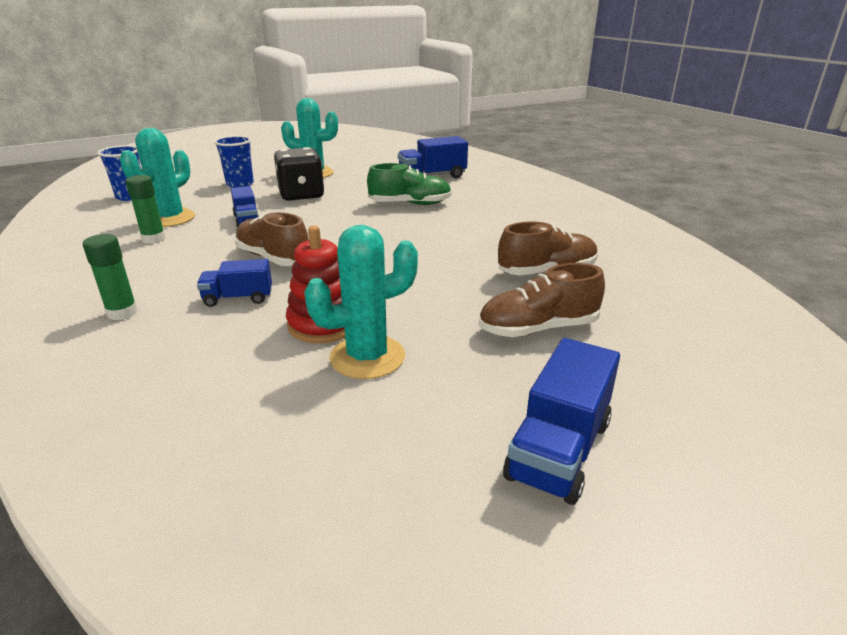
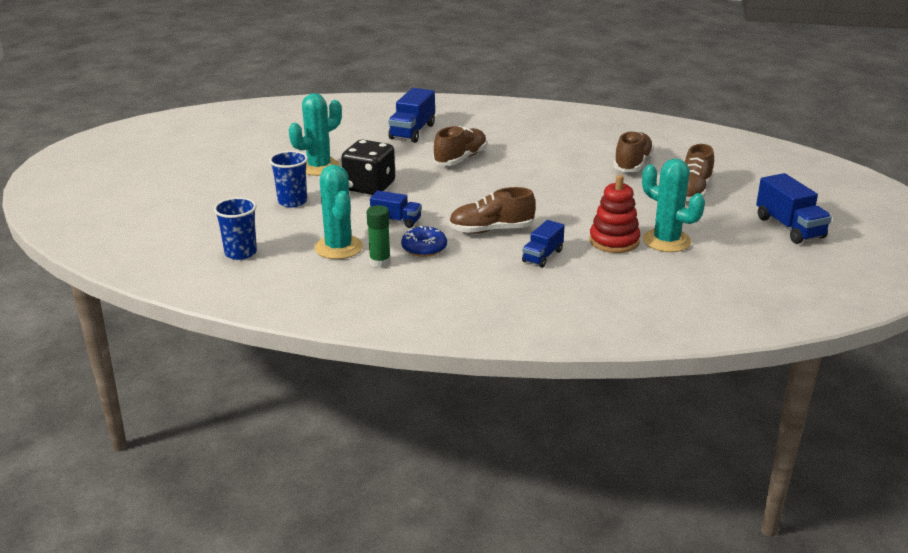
camera: 50 degrees left, 0 degrees up
green glue stick [83,234,138,320] -> none
turquoise cactus [304,225,418,379] -> turquoise cactus turned 60 degrees counterclockwise [642,158,705,252]
green shoe [367,163,452,205] -> brown shoe [433,126,487,166]
none -> blue donut [401,226,447,257]

